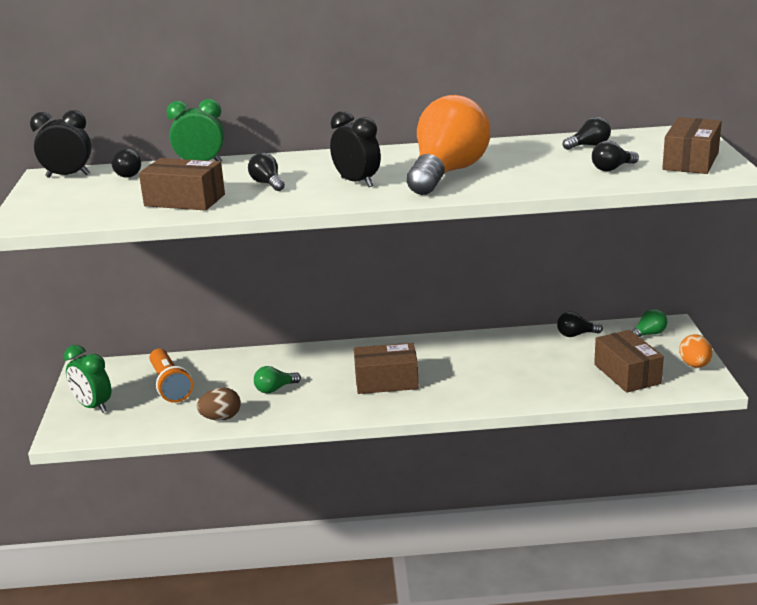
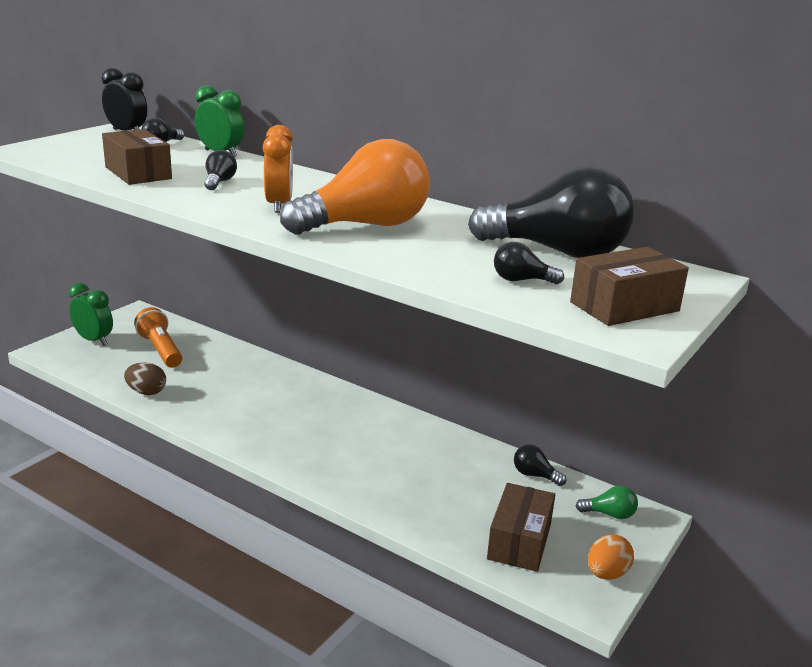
camera: 35 degrees right, 0 degrees up
green clock [64,345,111,413] -> green clock turned 135 degrees clockwise [69,283,113,346]
orange flashlight [149,348,193,403] -> orange flashlight turned 135 degrees clockwise [134,307,182,368]
green light bulb [254,366,301,393] -> none
black clock [330,111,381,187] -> orange clock [262,125,293,213]
brown box [354,343,419,394] -> none
black light bulb [563,117,611,150] -> black light bulb [468,166,634,258], size x2.46

